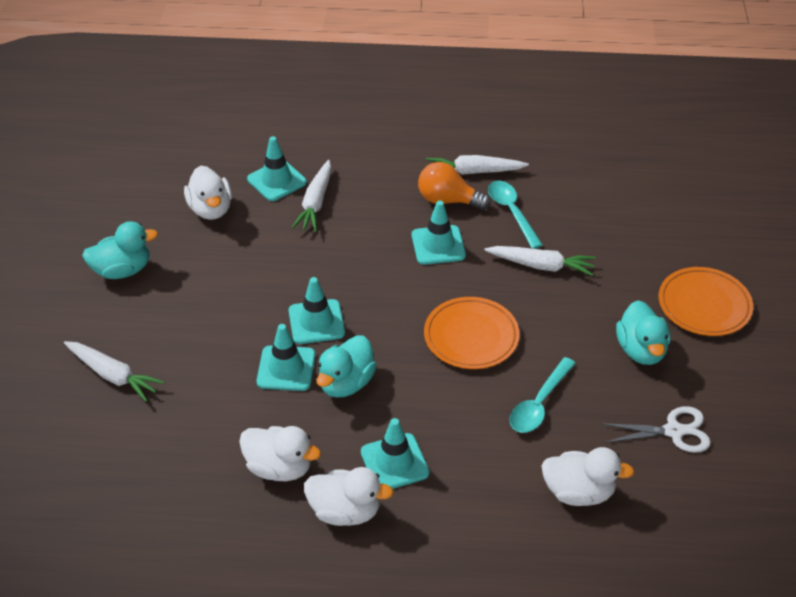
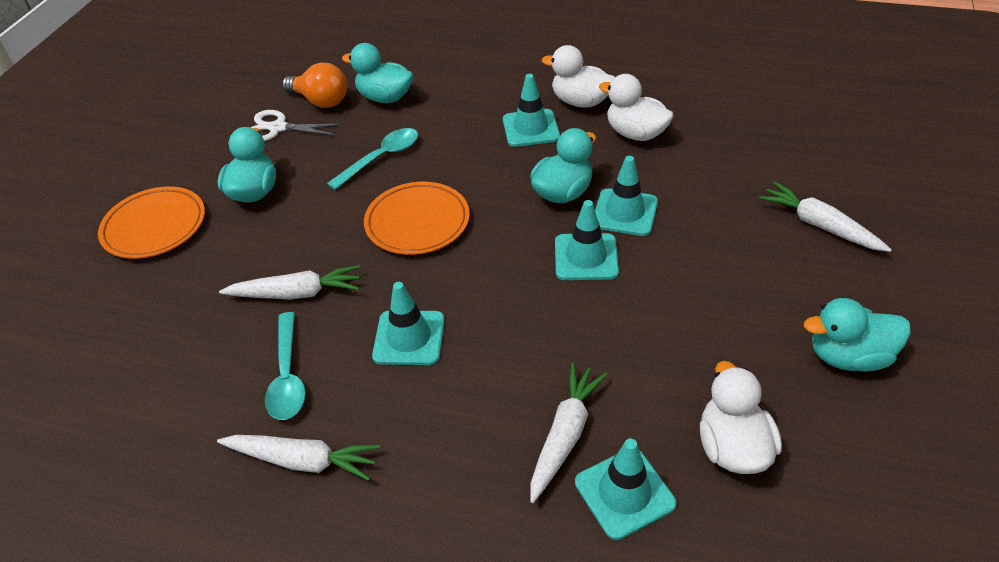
camera: 165 degrees left, 0 degrees up
orange light bulb [418,162,491,210] -> orange light bulb moved to [282,62,347,108]
white carrot [484,246,596,276] -> white carrot turned 150 degrees clockwise [219,265,360,299]
white duck [541,447,634,506] -> turquoise duck [342,43,413,103]

